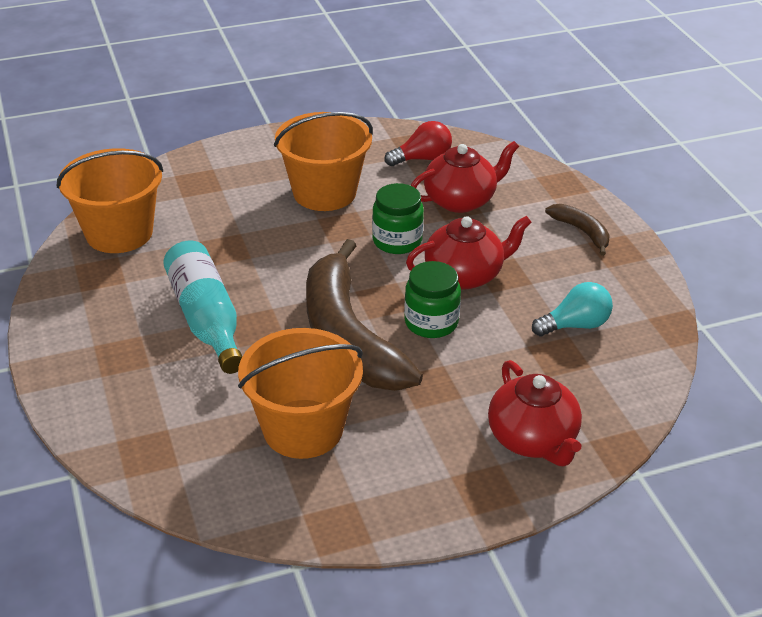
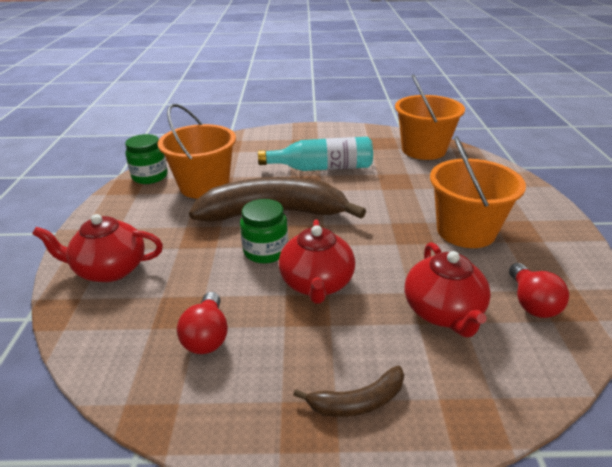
camera: 110 degrees right, 5 degrees down
green jar [372,183,424,254] -> green jar moved to [125,134,168,184]
turquoise light bulb [532,282,613,336] -> red light bulb [177,292,228,354]

